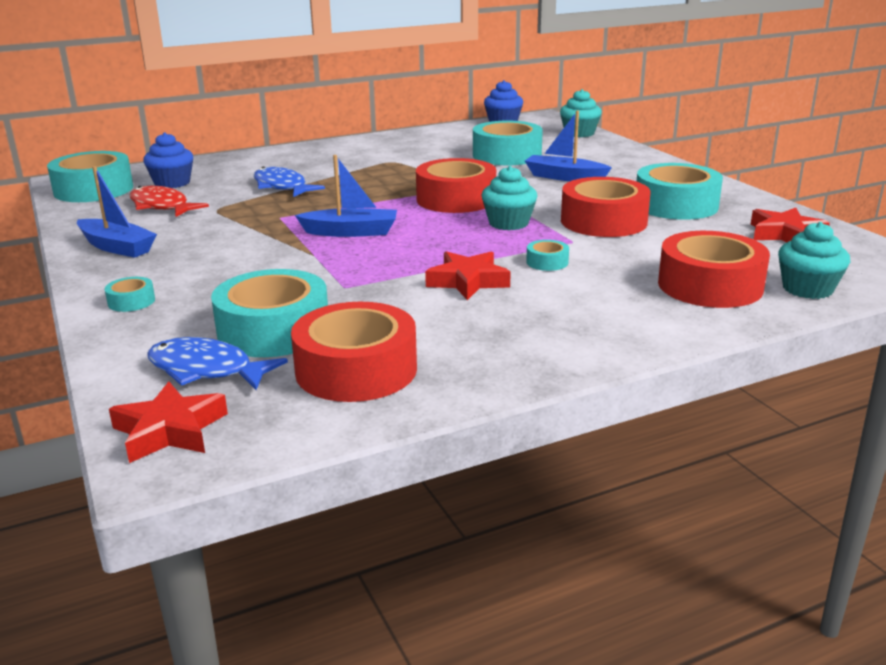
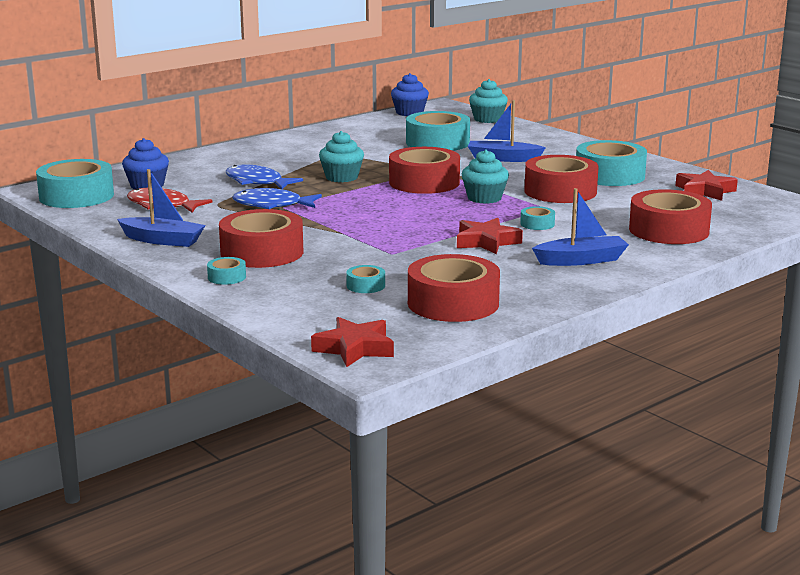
camera: 15 degrees left, 5 degrees down
blue fish [147,337,288,390] -> blue fish moved to [233,188,322,209]
turquoise tape [211,269,328,357] -> turquoise tape [346,265,385,293], size x0.44
blue boat [295,155,397,237] -> blue boat moved to [532,188,629,266]
turquoise cupcake [778,222,850,299] -> turquoise cupcake moved to [319,131,364,182]
none -> red tape [219,209,303,268]

